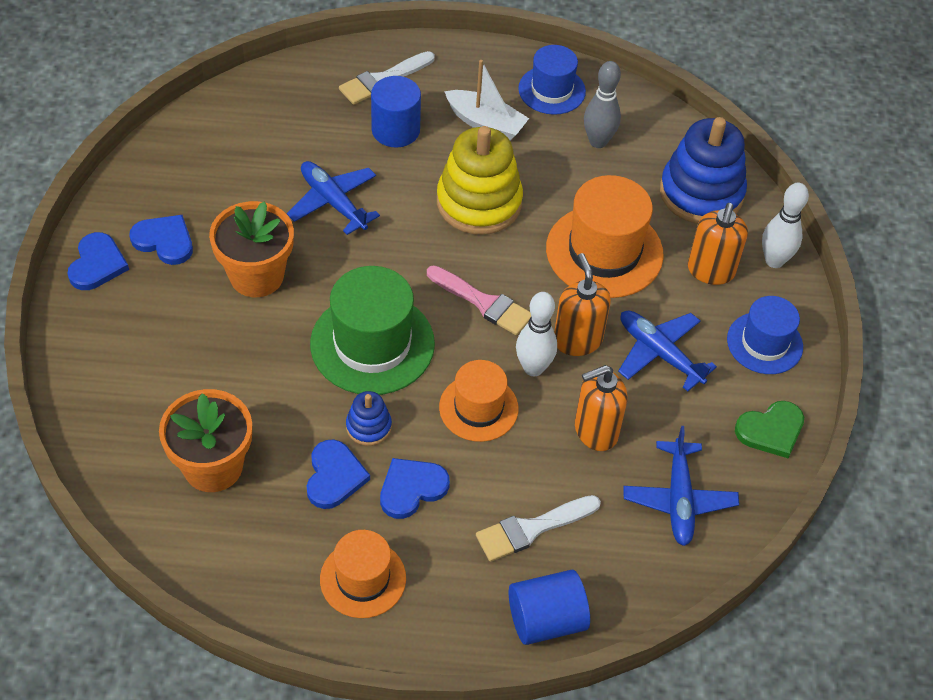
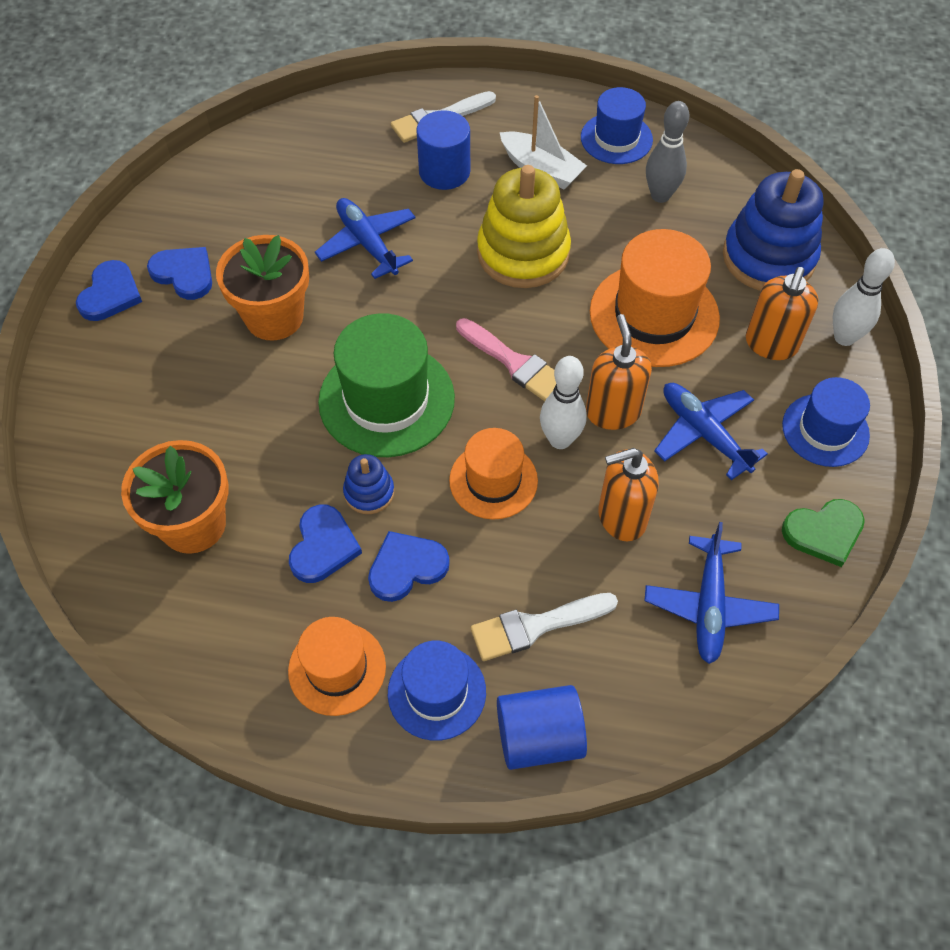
camera: 10 degrees right, 5 degrees up
none -> blue hat [388,641,486,741]

